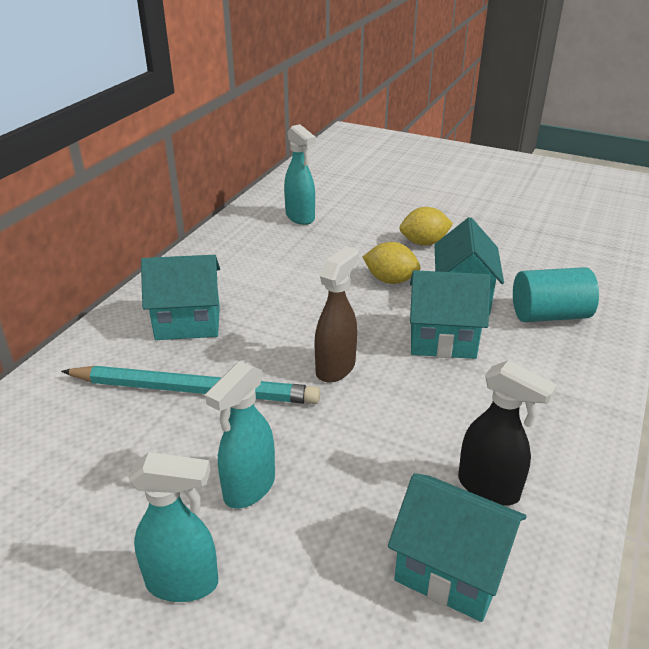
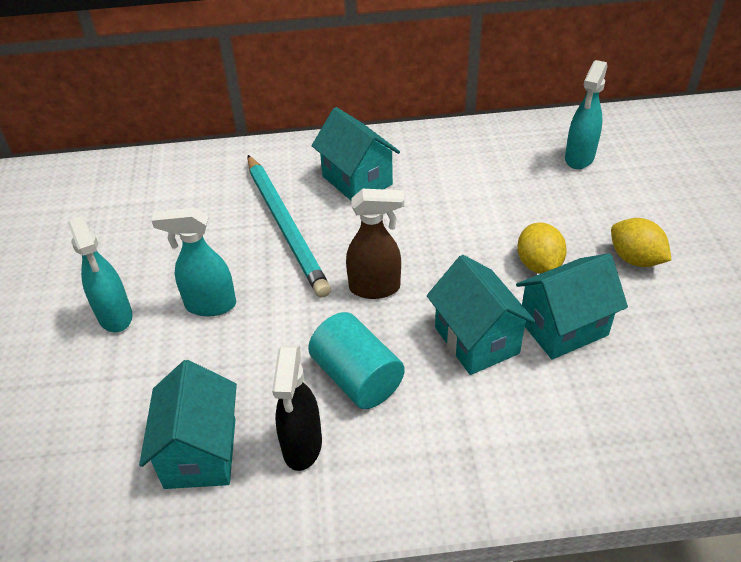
camera: 60 degrees right, 10 degrees up
turquoise cylinder [513,267,599,322] -> turquoise cylinder moved to [308,312,405,409]

